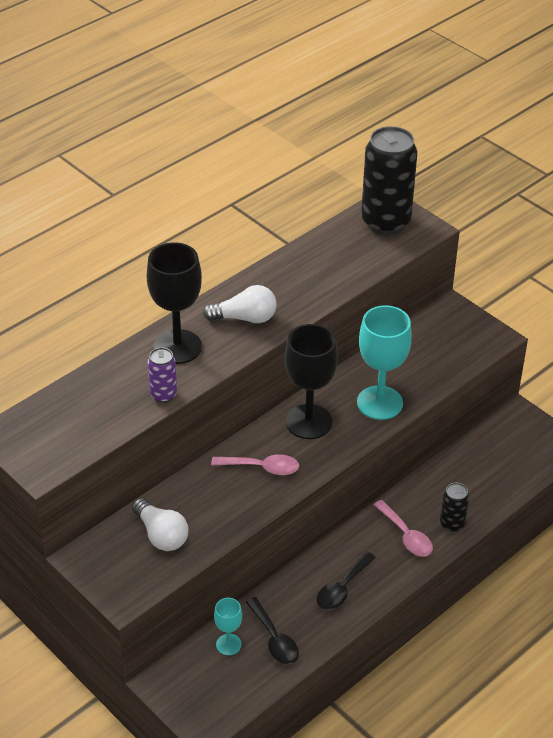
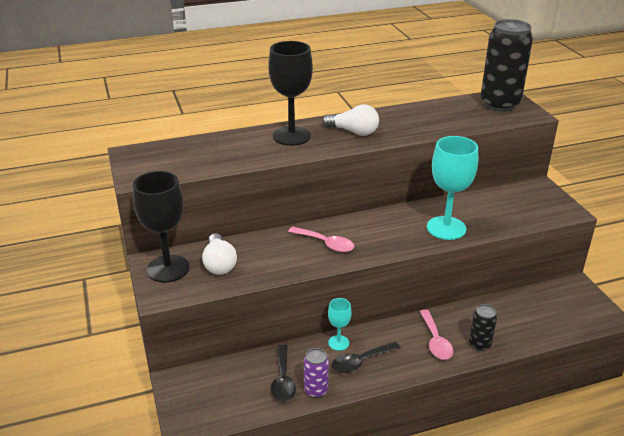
camera: 25 degrees right, 10 degrees down
purple can [148,348,177,403] -> purple can moved to [304,348,329,398]
turquoise goblet [214,598,242,655] -> turquoise goblet moved to [328,298,352,351]
black goblet [285,324,338,439] -> black goblet moved to [133,171,190,283]

